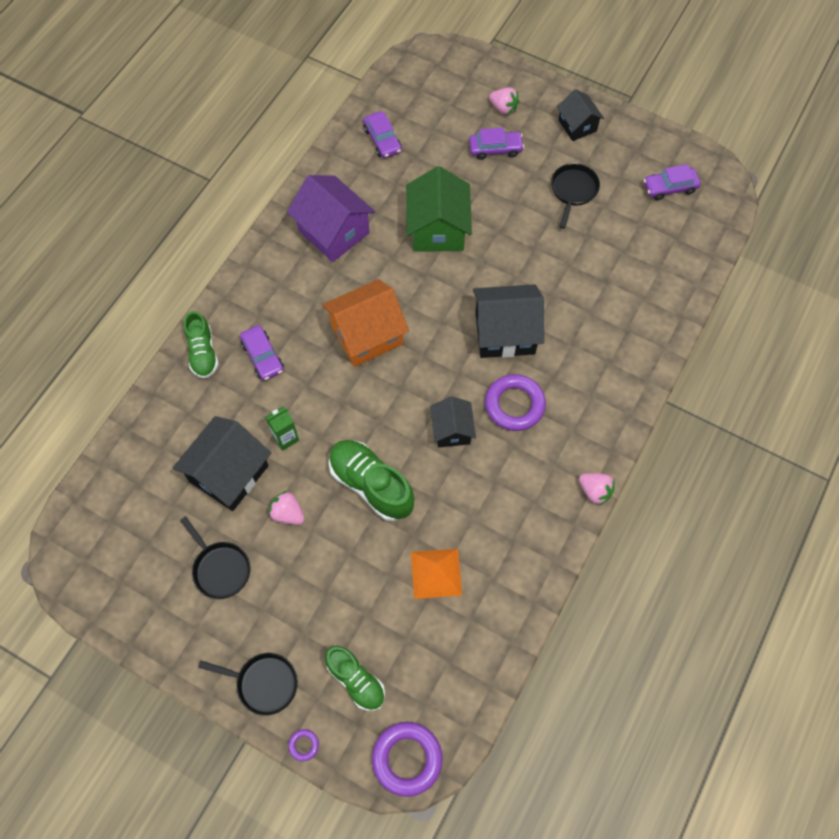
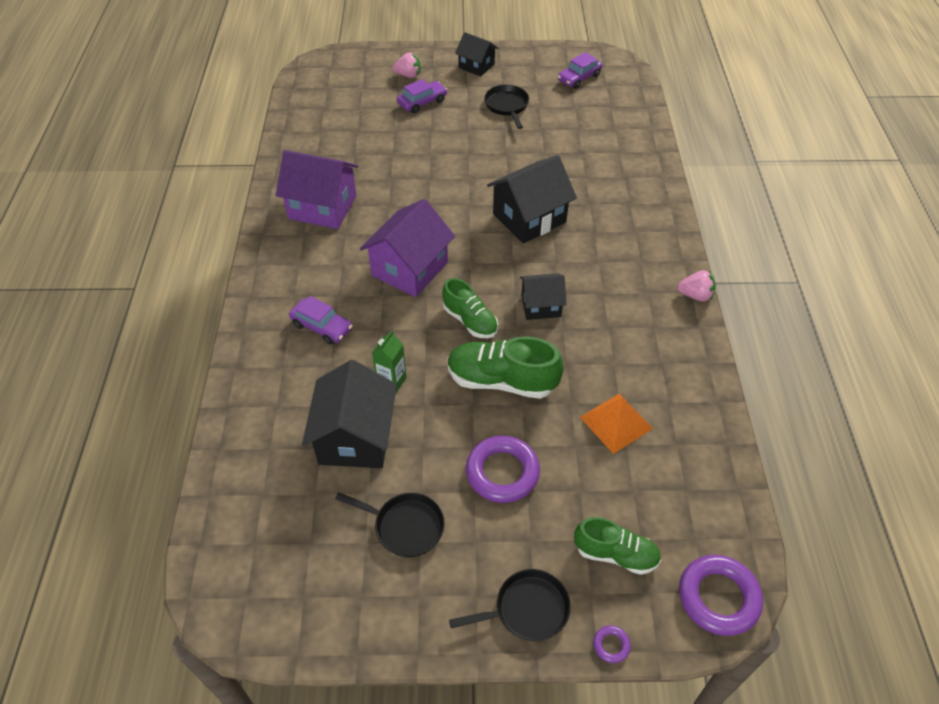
camera: 30 degrees left, 15 degrees down
green shoe [184,311,219,378] -> green shoe moved to [442,278,498,338]
pink strawberry [268,491,304,525] -> none
orange house [322,279,409,367] -> purple house [360,199,455,297]
purple car [363,111,402,158] -> none
green house [406,166,472,252] -> none
black house [430,396,476,447] -> black house turned 60 degrees counterclockwise [520,273,567,320]
purple ring [485,374,546,431] -> purple ring moved to [466,436,540,503]

